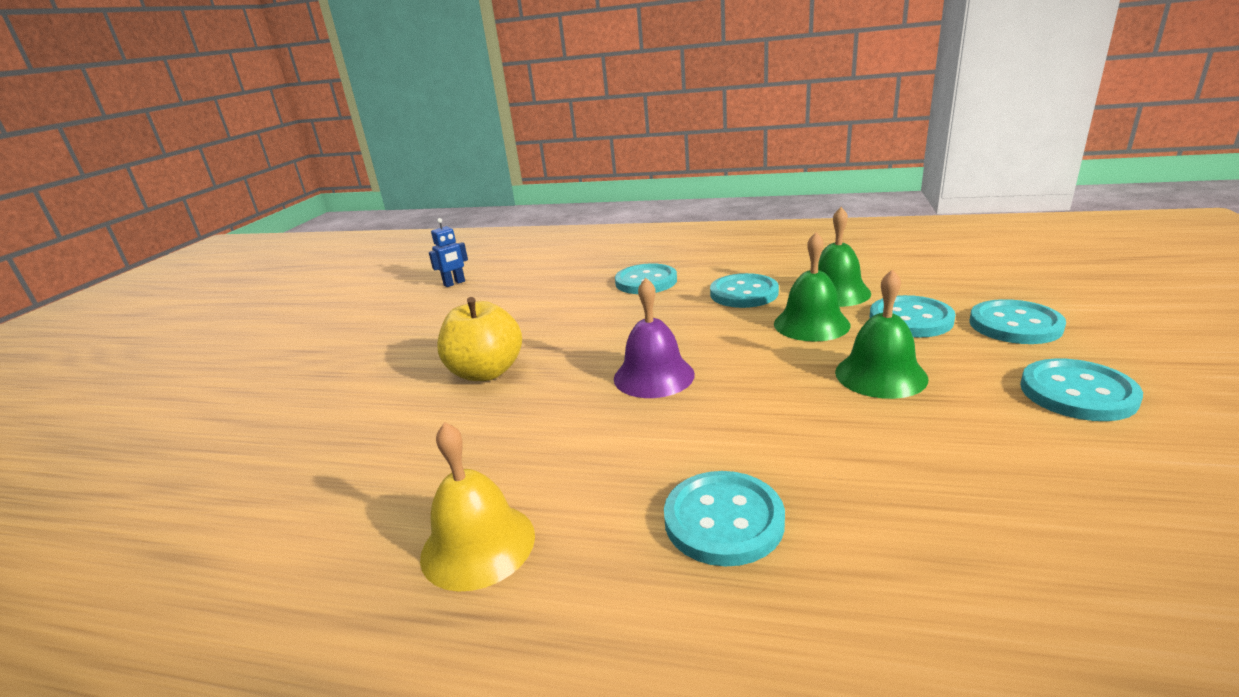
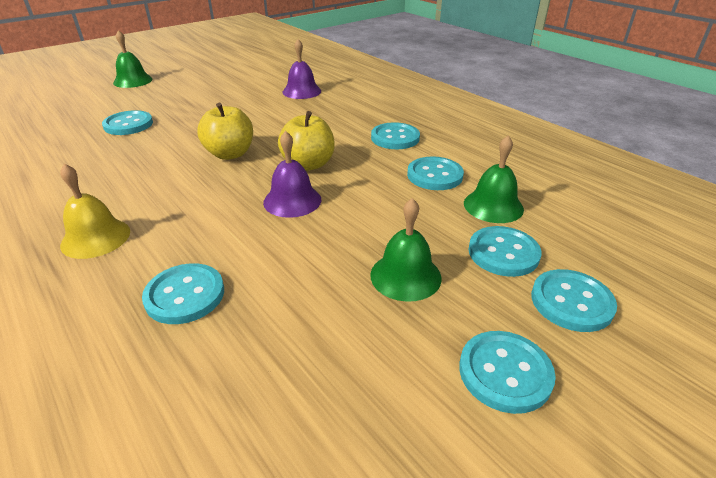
camera: 35 degrees right, 10 degrees up
blue robot [429,218,468,287] -> purple bell [283,39,321,99]
green bell [774,232,851,342] -> green bell moved to [113,30,153,88]
none -> turquoise button [102,110,153,135]
none -> yellow apple [278,111,335,171]

